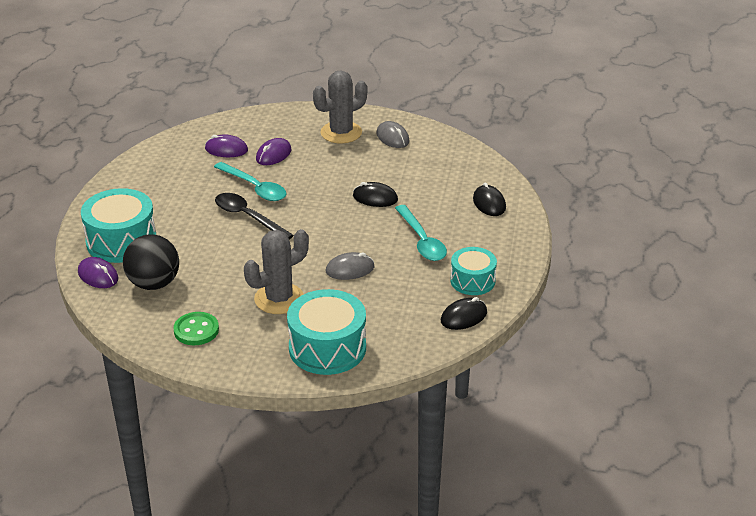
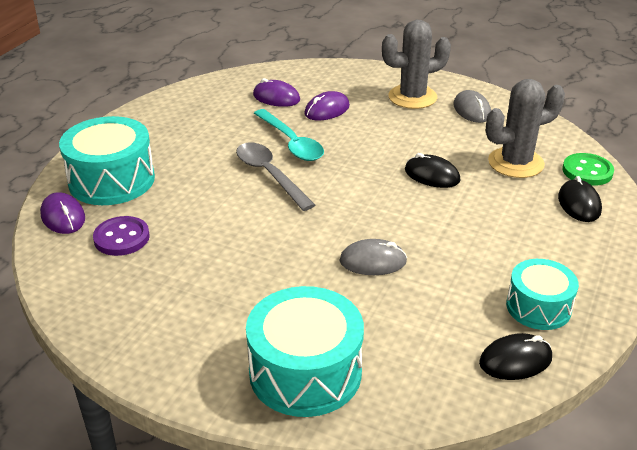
camera: 15 degrees right, 0 degrees up
black ball [123,234,179,290] -> purple button [93,216,150,256]
green button [174,312,219,345] -> green button moved to [562,153,614,186]
black spoon [215,193,294,240] -> grey spoon [236,143,315,211]
grey cactus [244,229,309,314] -> grey cactus moved to [486,79,565,178]
turquoise spoon [395,205,447,261] -> none

